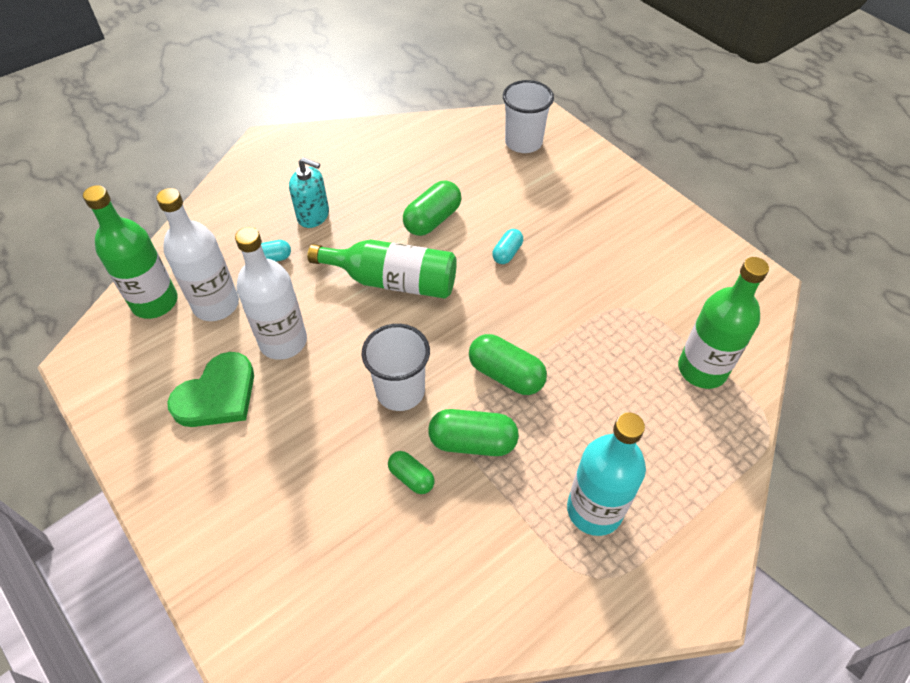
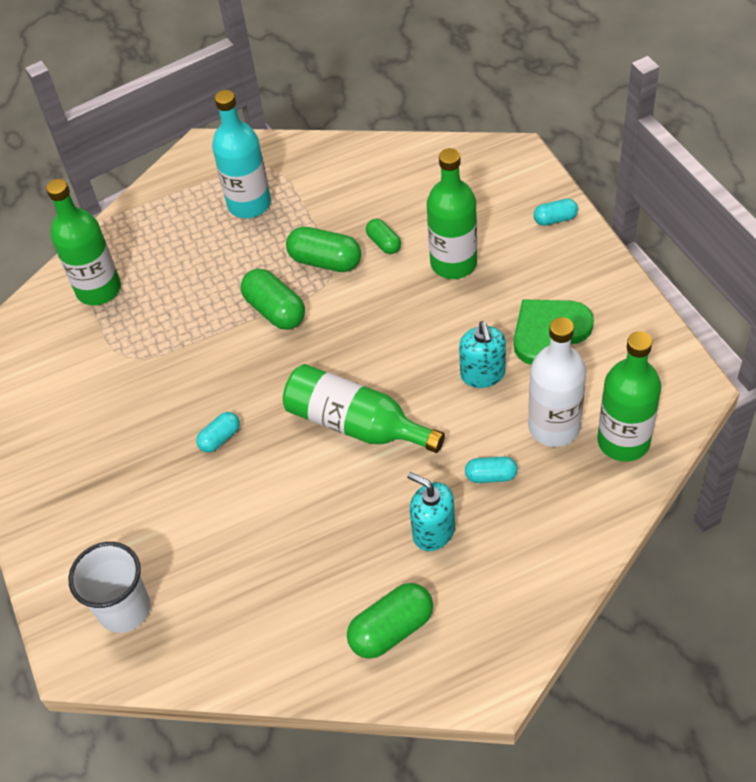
camera: 160 degrees left, 0 degrees up
white bottle [235,227,307,360] -> turquoise soap dispenser [459,321,506,388]
white cup [362,324,430,411] -> none
green capsule [403,181,462,236] -> green capsule moved to [347,583,433,659]
none -> green bottle [427,148,477,279]
none -> turquoise capsule [533,199,578,226]

